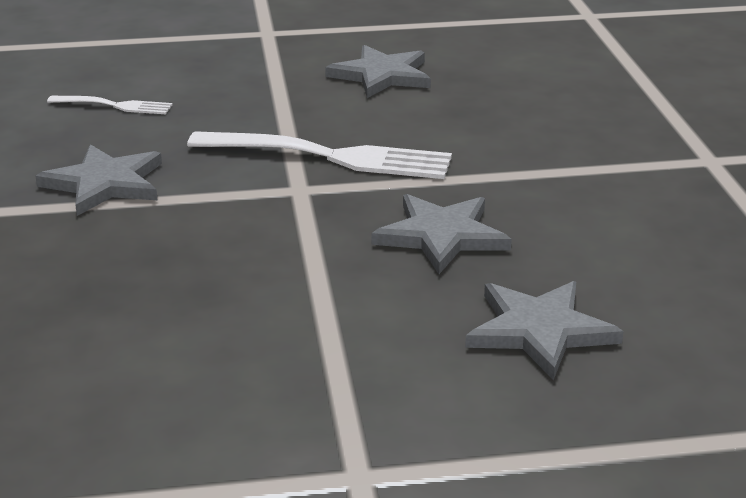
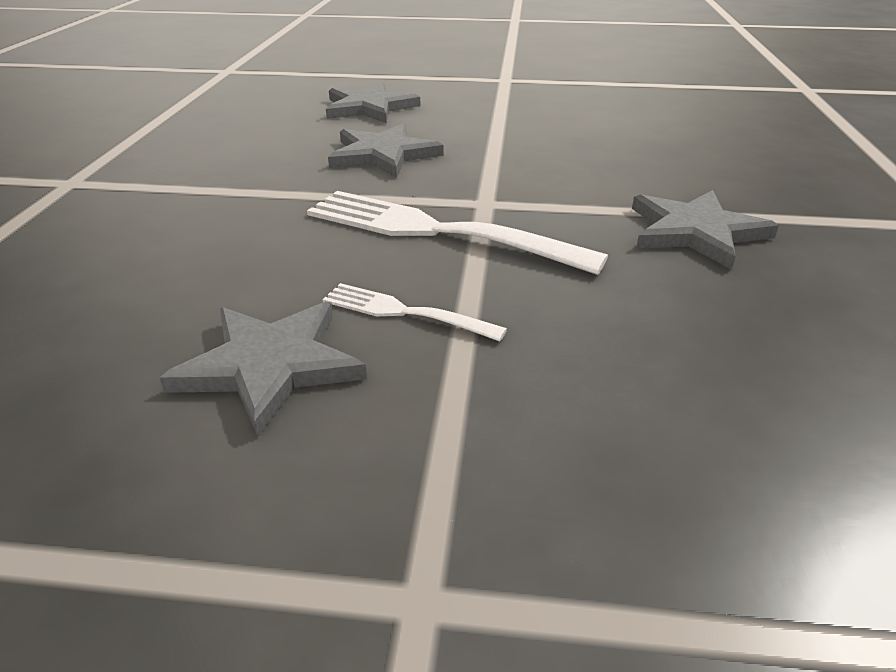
camera: 165 degrees left, 5 degrees up
white fork [47,96,173,114] -> white fork moved to [323,283,507,341]

